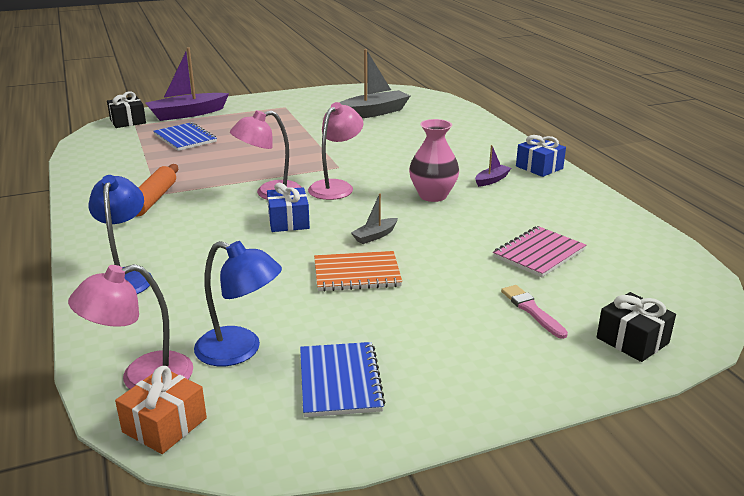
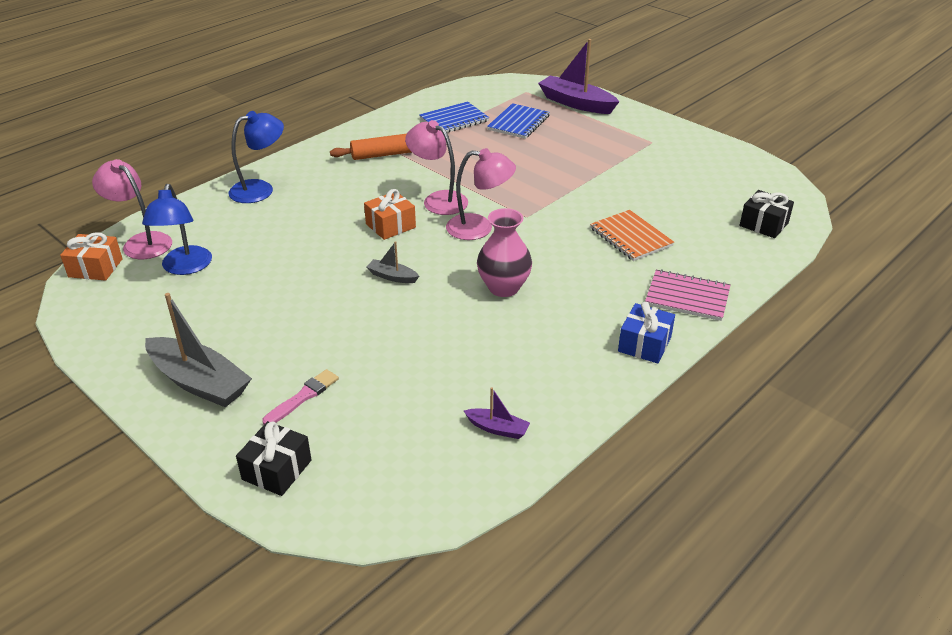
camera: 65 degrees right, 10 degrees up
black gift [107,91,146,128] -> black gift moved to [739,190,794,238]
blue gift [267,183,310,232] -> orange gift [364,189,416,240]
blue notebook [300,342,386,417] -> blue notebook moved to [419,101,489,133]
orange notebook [314,251,402,292] -> orange notebook moved to [590,210,674,261]
grey boat [339,49,410,118] -> grey boat moved to [145,293,252,407]
purple boat [475,145,511,187] -> purple boat moved to [464,387,530,439]
pink notebook [493,226,586,278] -> pink notebook moved to [645,269,731,321]

